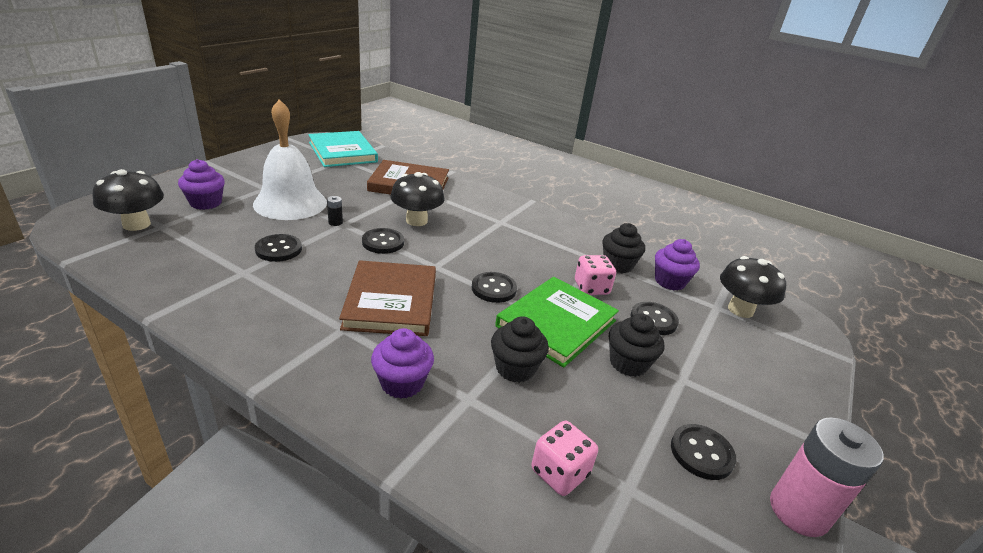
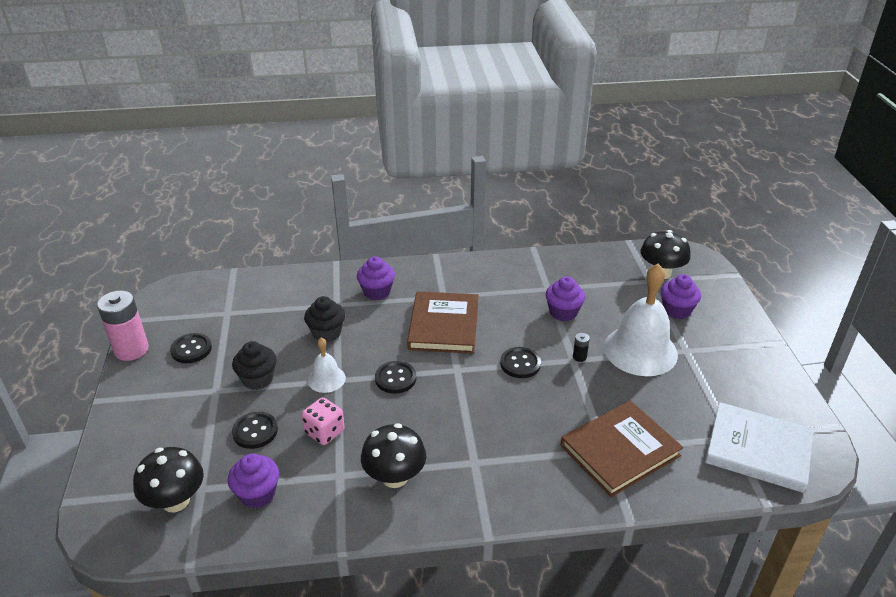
camera: 145 degrees right, 5 degrees up
black button [255,234,302,262] -> purple cupcake [546,276,585,321]
turquoise book [308,131,378,167] -> white book [705,402,813,493]
brown book [339,260,436,336] -> brown book turned 45 degrees clockwise [407,291,479,354]
black mushroom [390,172,444,226] -> black mushroom moved to [361,423,426,488]
green book [495,277,619,368] -> white bell [308,337,346,393]
pink dice [531,421,598,496] -> none
black cupcake [602,223,645,273] -> none

